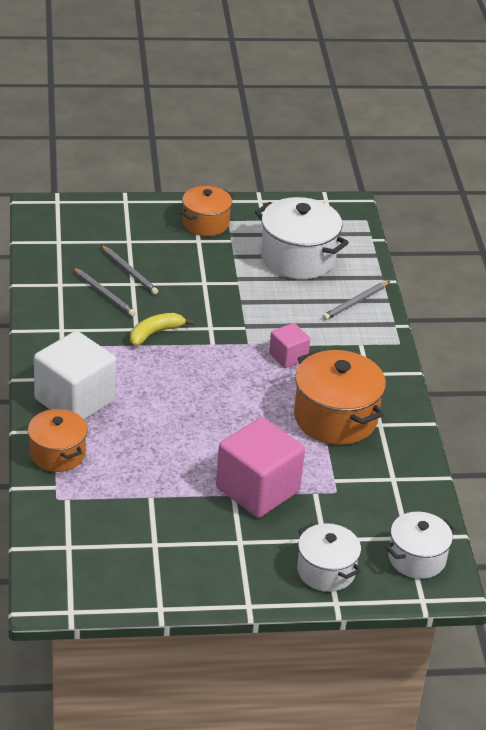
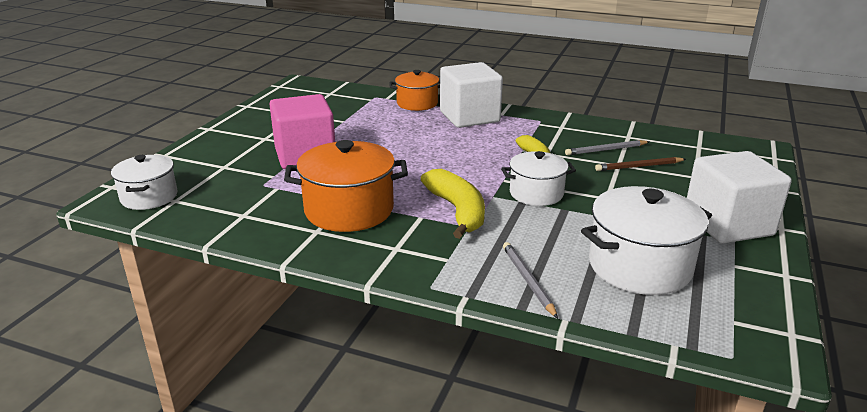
camera: 120 degrees right, 10 degrees down
grey pencil [101,245,158,295] -> brown pencil [595,157,686,171]
orange pot [180,186,234,236] -> white cube [687,151,791,244]
pink cube [269,323,310,368] -> yellow banana [421,169,485,239]
white pot [297,523,361,592] -> white pot moved to [501,151,576,206]

